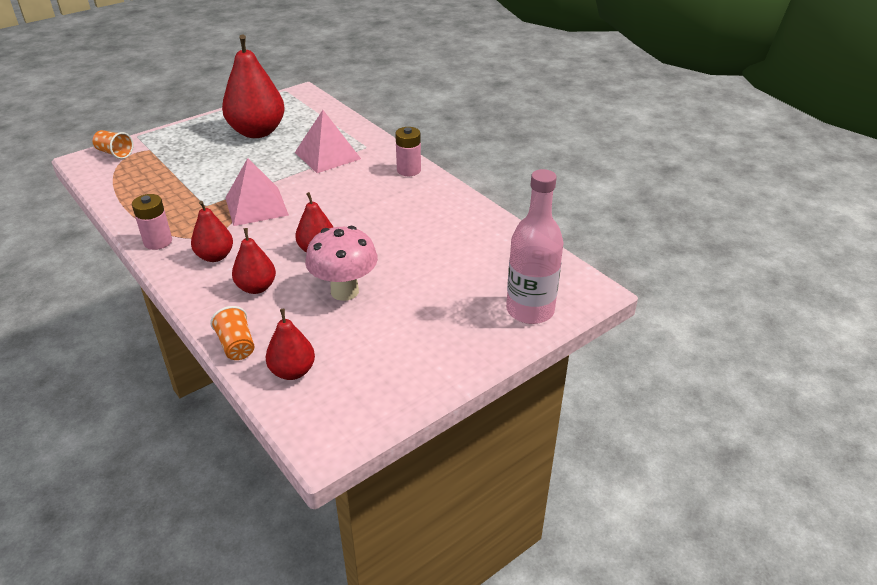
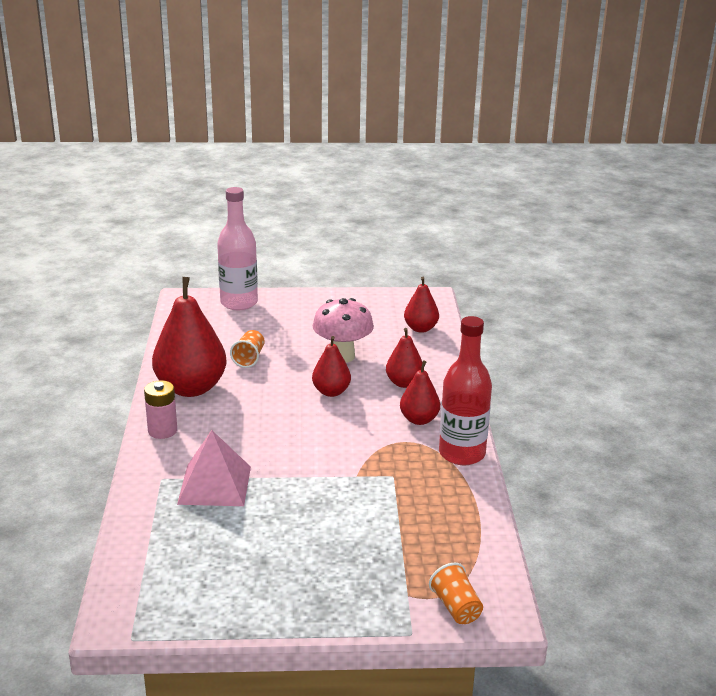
camera: 145 degrees left, 10 degrees down
pink battery [132,194,172,250] -> red bottle [439,316,492,465]
orange cup [210,306,254,360] -> orange cup moved to [230,330,265,368]
red pear [222,35,285,138] -> red pear moved to [152,277,227,397]
pink pyramid [225,158,289,226] -> none

